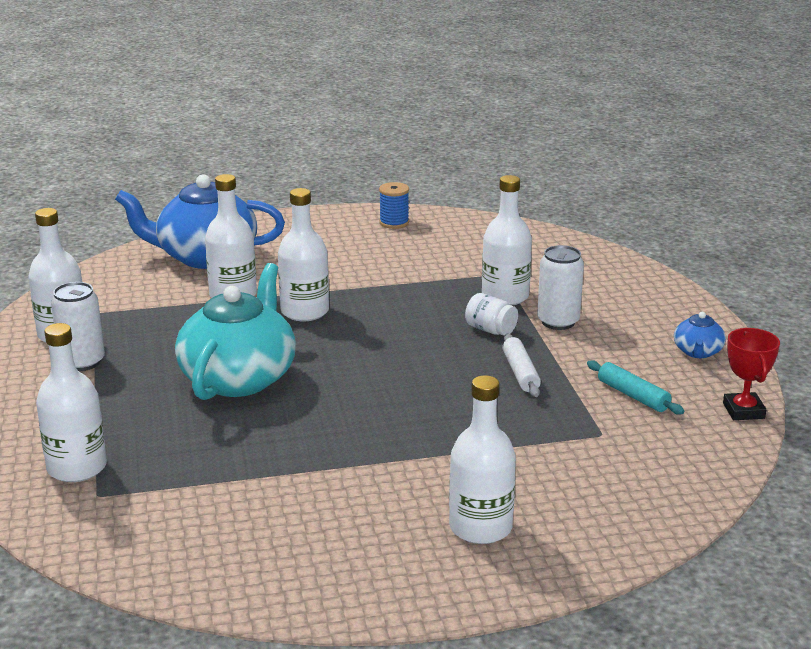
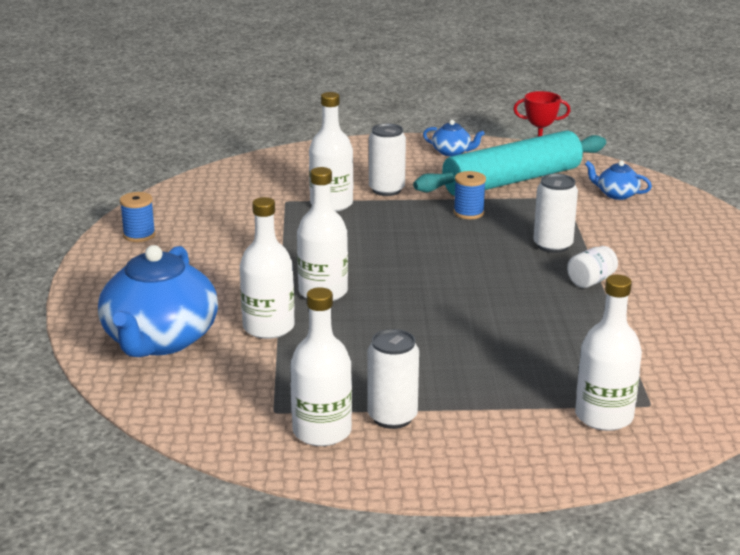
camera: 80 degrees left, 0 degrees up
turquoise teapot [175,263,296,400] -> none
white bottle [449,375,516,544] -> none
white jar [465,293,518,336] -> white jar moved to [567,246,618,288]
white rolling pin [502,334,541,397] -> blue spool [454,171,486,219]
turquoise rolling pin [587,360,684,415] -> turquoise rolling pin [413,130,606,196], size x2.40
none -> white can [533,174,578,253]
none -> blue teapot [585,160,652,200]

